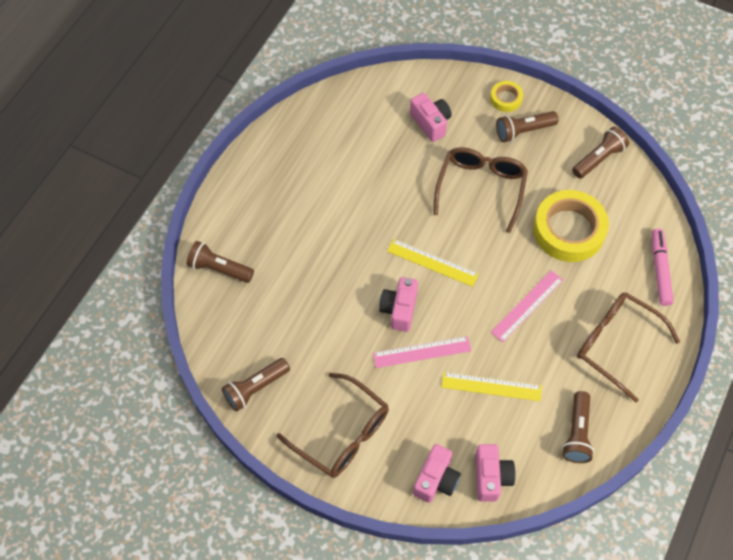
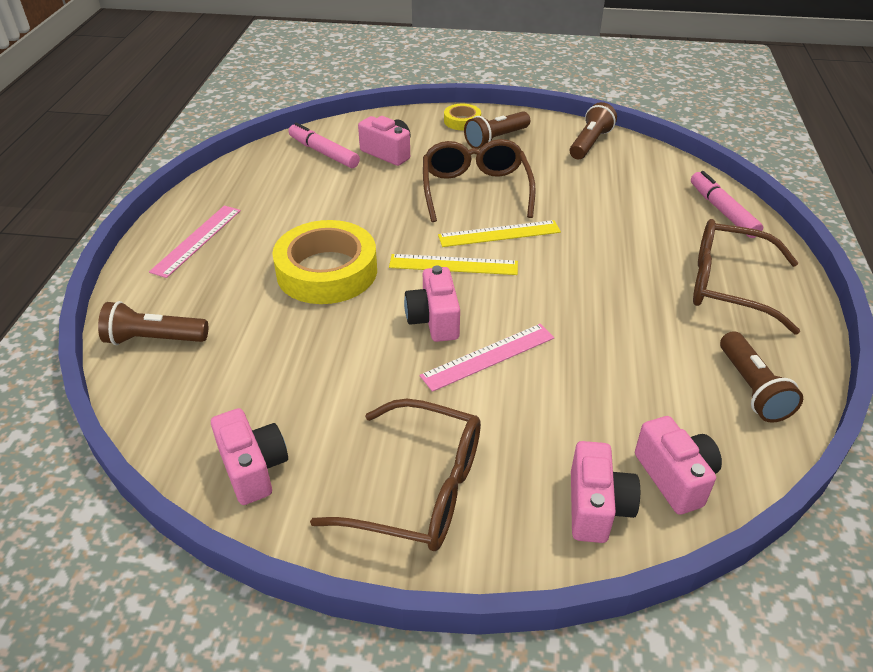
camera: 20 degrees left, 20 degrees down
brown flashlight [222,358,290,412] -> pink camera [211,408,288,505]
yellow ruler [442,372,542,401] -> yellow ruler moved to [438,220,561,247]
pink ruler [490,270,563,343] -> pink ruler moved to [149,206,241,278]
yellow tape [533,190,609,262] -> yellow tape moved to [272,220,377,304]
none -> pink marker [289,122,360,168]

